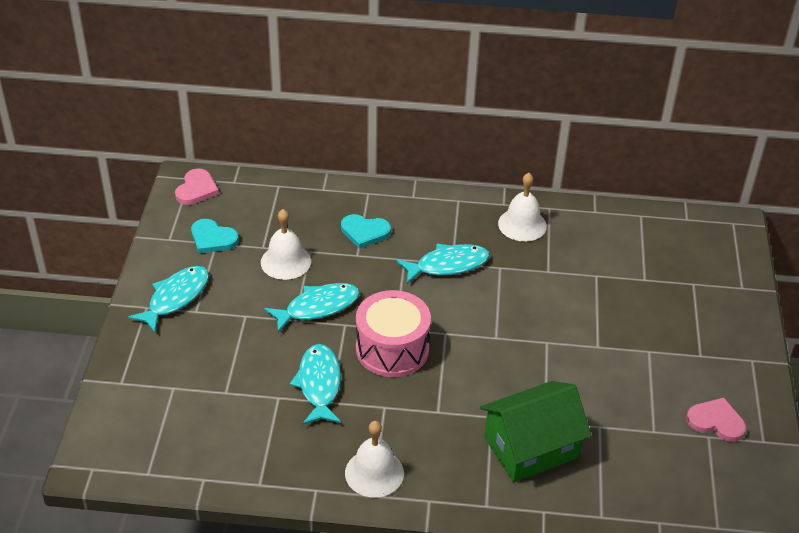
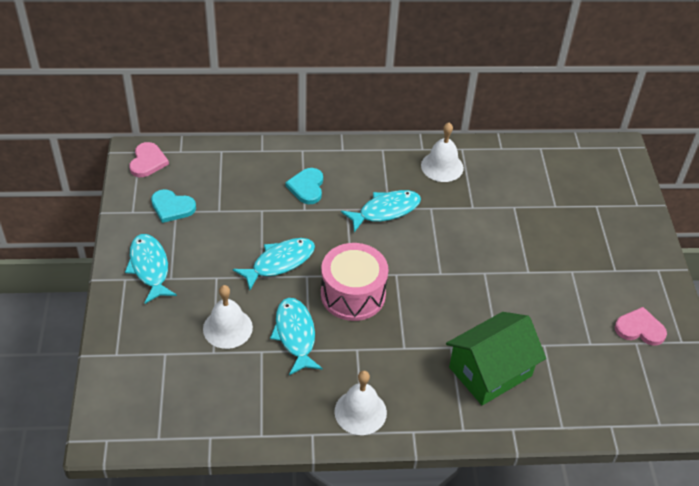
camera: 10 degrees left, 5 degrees up
turquoise fish [128,266,209,333] -> turquoise fish turned 45 degrees counterclockwise [125,234,177,304]
white bell [261,209,311,280] -> white bell moved to [203,285,253,349]
turquoise heart [341,214,391,249] -> turquoise heart turned 90 degrees clockwise [285,168,323,204]

